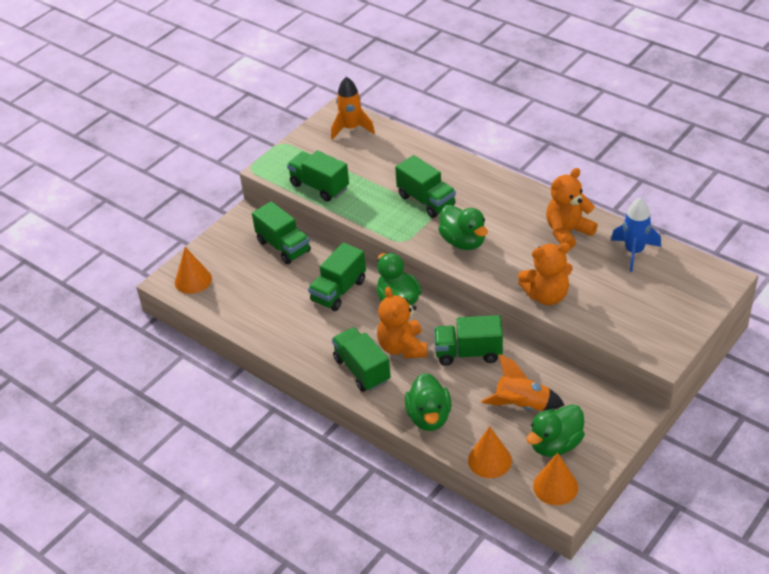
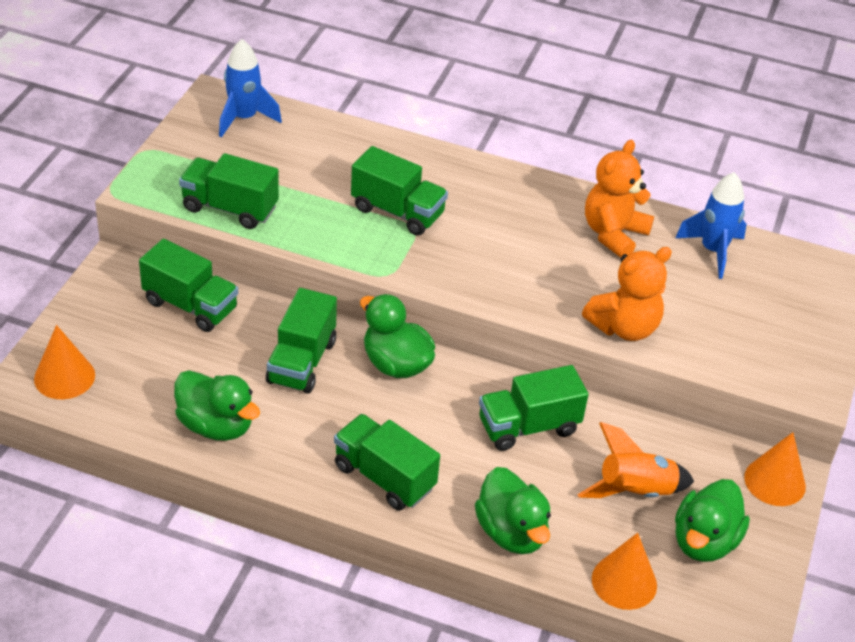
camera: 25 degrees left, 0 degrees up
orange rocket [331,77,375,140] -> blue rocket [219,39,282,138]
orange teddy bear [377,287,427,358] -> none
green duck [438,205,488,250] -> green duck moved to [174,370,260,441]
orange cone [533,453,578,505] -> orange cone moved to [744,432,806,506]

